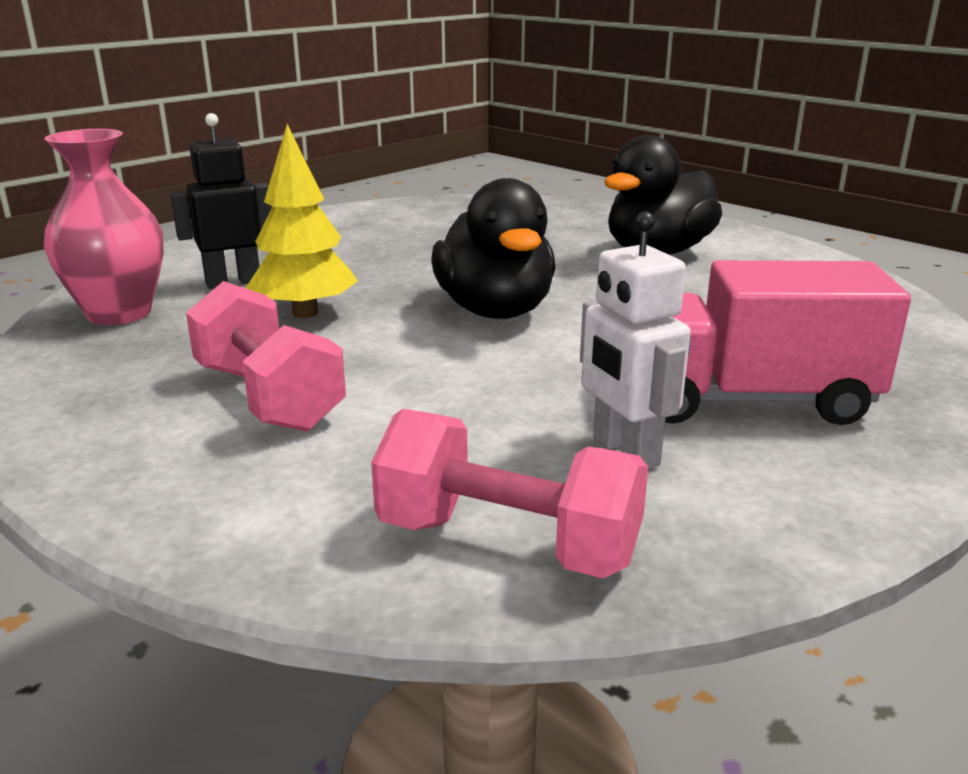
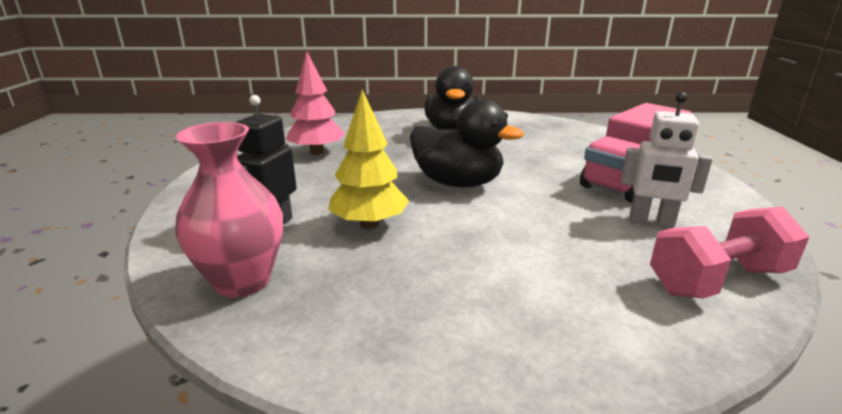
camera: 45 degrees left, 0 degrees up
pink dumbbell [186,281,346,432] -> none
none -> pink tree [286,52,345,155]

